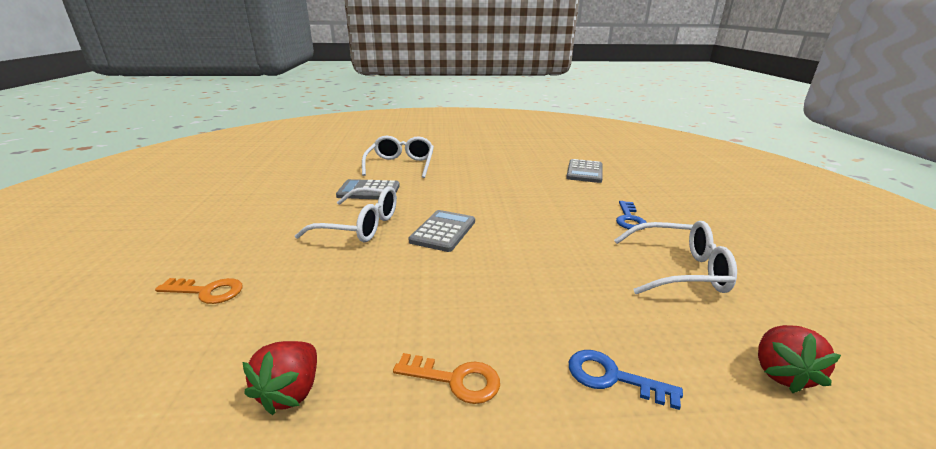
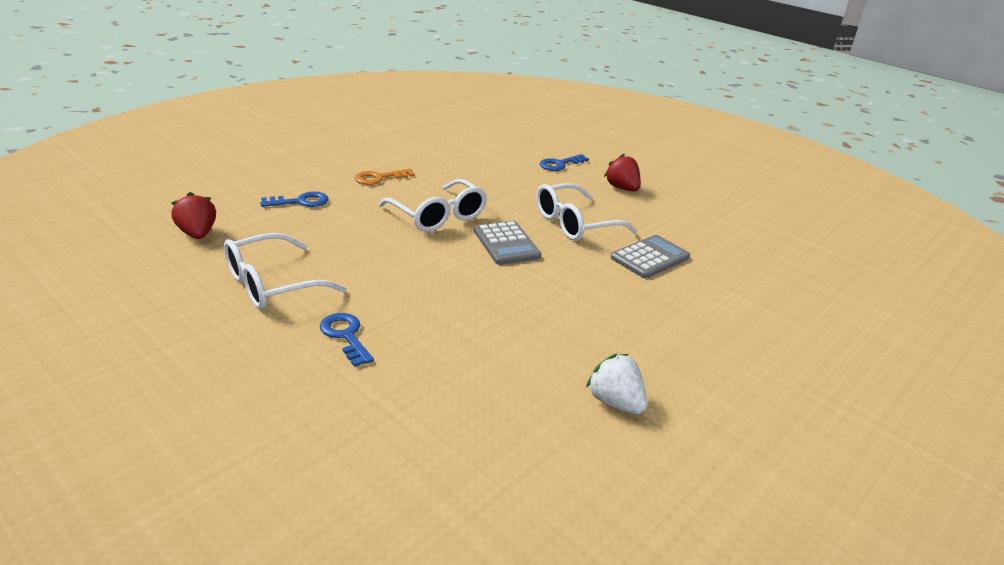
camera: 135 degrees right, 5 degrees up
orange key [155,278,242,304] -> blue key [540,154,589,171]
red strawberry [242,341,317,415] -> red strawberry moved to [604,154,641,191]
white glasses [362,136,434,178] -> white glasses moved to [378,179,487,232]
grey calculator [566,159,603,183] -> none
none -> white strawberry [586,354,647,414]

